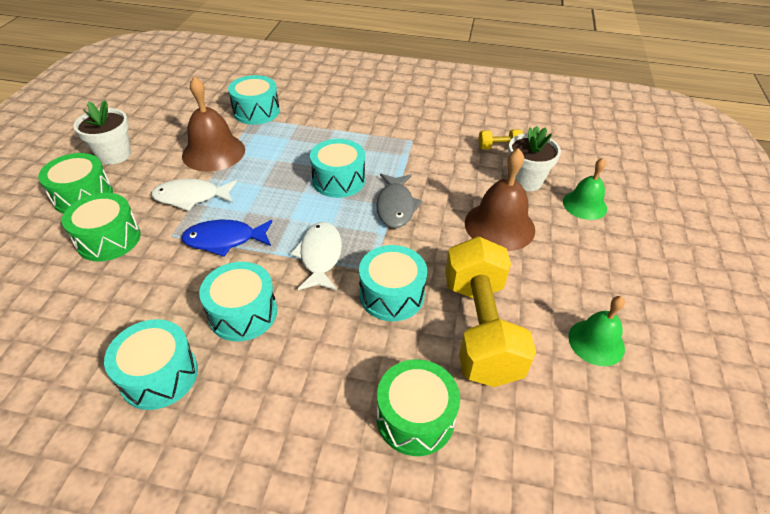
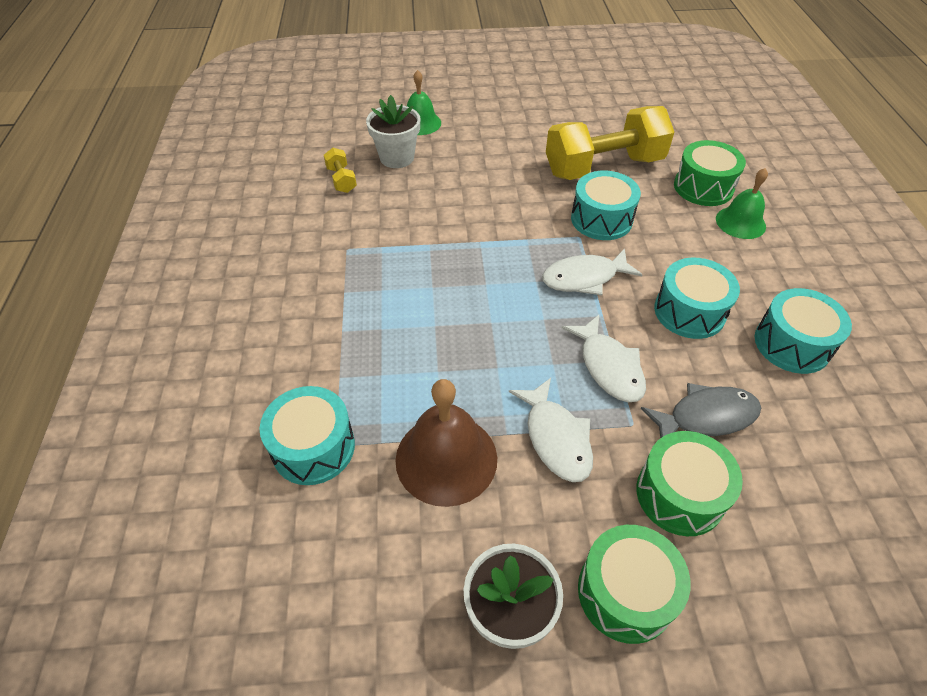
camera: 105 degrees left, 5 degrees up
blue fish [181,220,273,257] -> white fish [562,315,646,402]
turquoise drum [310,139,365,198] -> none
grey fish [376,174,423,228] -> grey fish moved to [641,383,761,438]
brown bell [465,148,535,251] -> none
green bell [568,296,625,366] -> green bell moved to [716,168,768,239]

